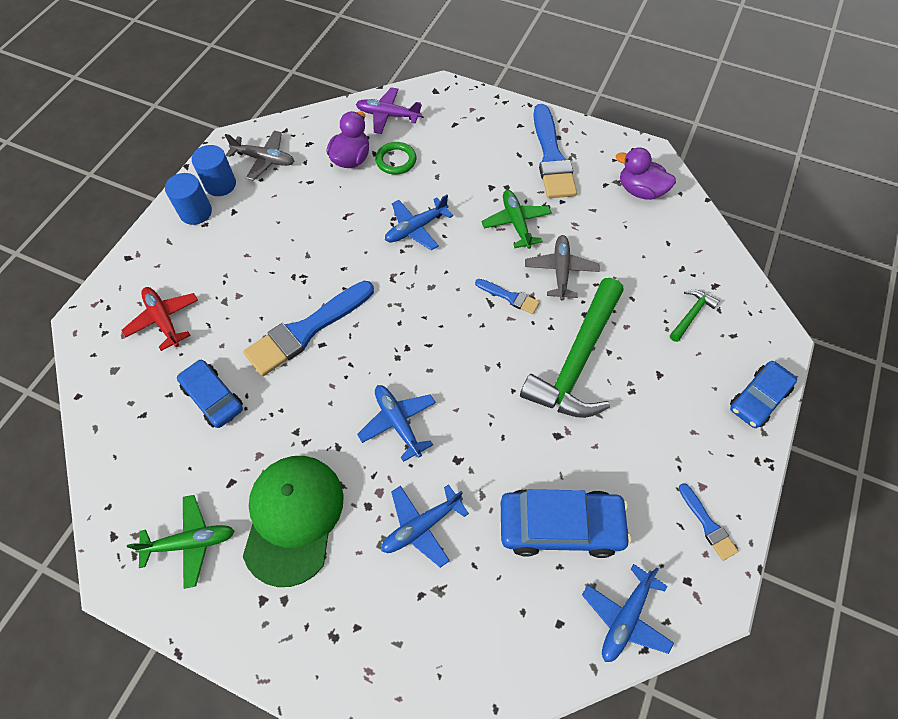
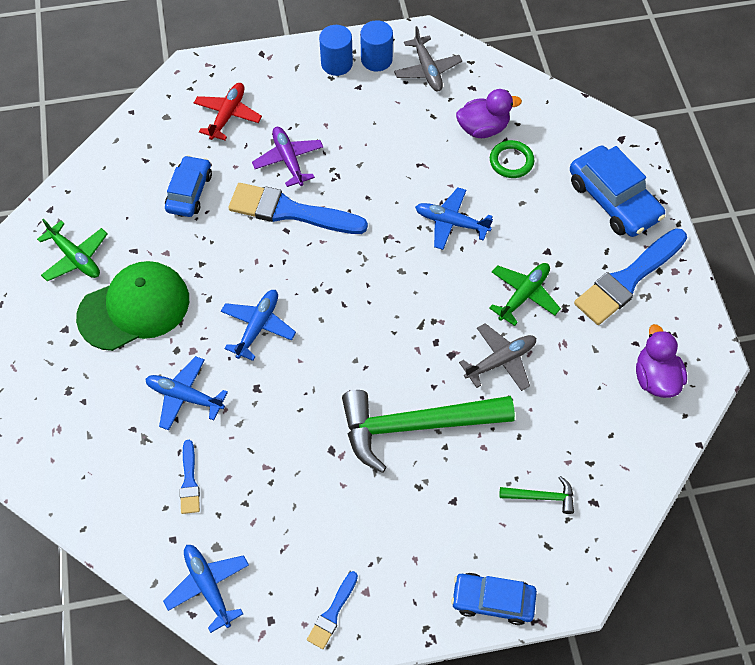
camera: 55 degrees right, 0 degrees up
purple plane [356,87,422,134] -> purple plane moved to [252,127,323,187]
blue brush [475,279,540,314] -> blue brush moved to [180,440,200,514]
blue car [501,489,631,558] -> blue car moved to [570,145,665,237]
blue plane [582,564,674,662] -> blue plane turned 60 degrees clockwise [163,545,249,633]

